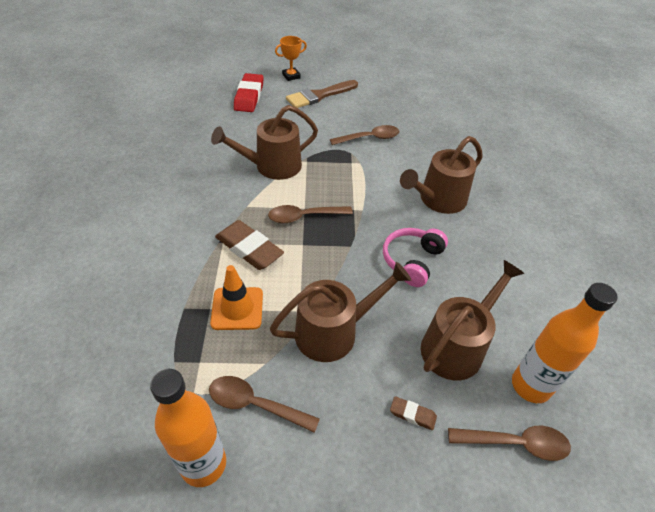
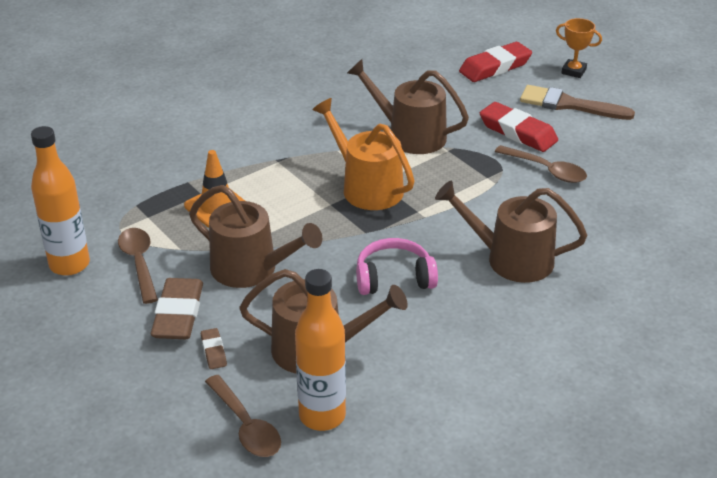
camera: 55 degrees right, 10 degrees down
brown eraser [215,220,284,270] -> brown eraser moved to [151,278,203,339]
brown spoon [268,205,353,223] -> orange watering can [312,98,415,210]
none -> red eraser [480,102,558,152]

